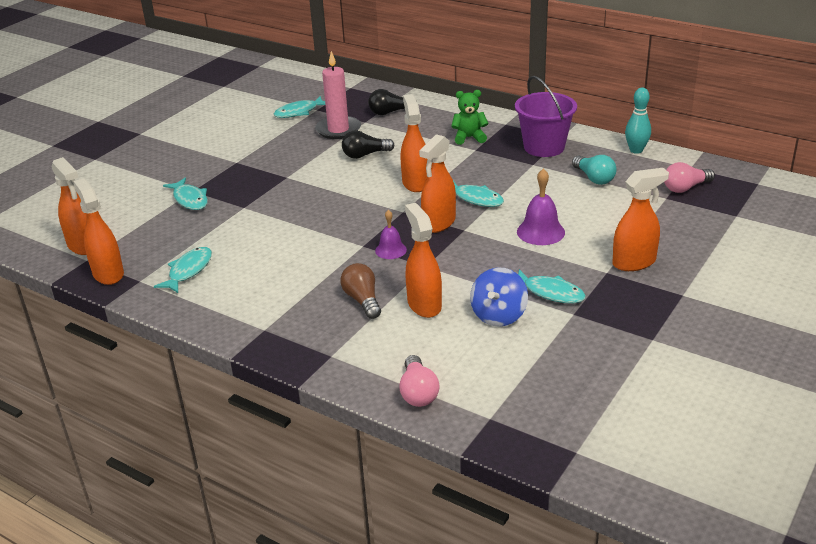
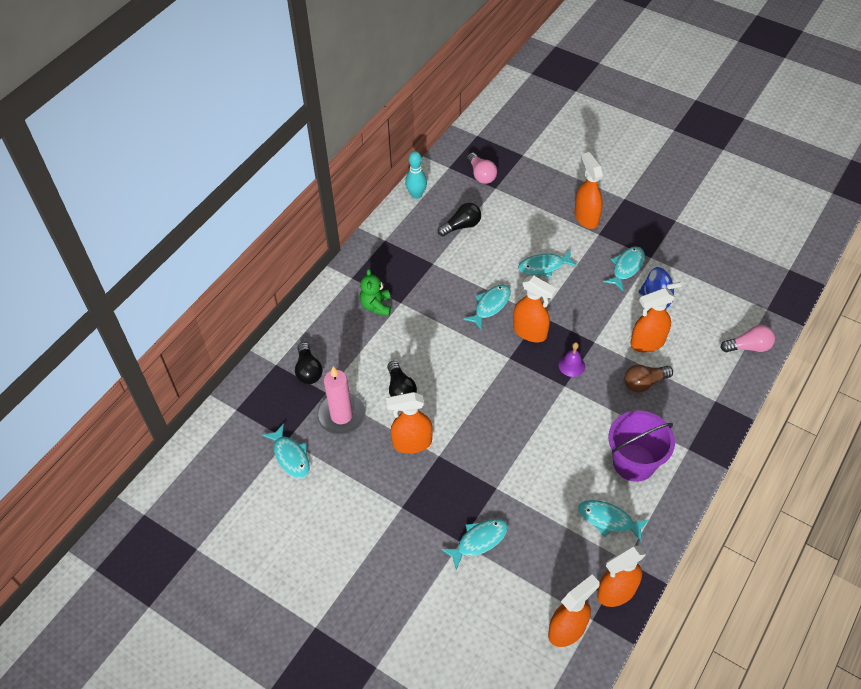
camera: 90 degrees left, 20 degrees up
orange spray bottle [401,94,427,192] -> orange spray bottle moved to [386,392,433,454]
purple bucket [515,76,577,157] -> purple bucket moved to [608,410,675,482]
purple bell [517,169,565,245] -> turquoise fish [518,250,577,277]
turquoise light bulb [572,155,616,185] -> black light bulb [438,203,481,236]

